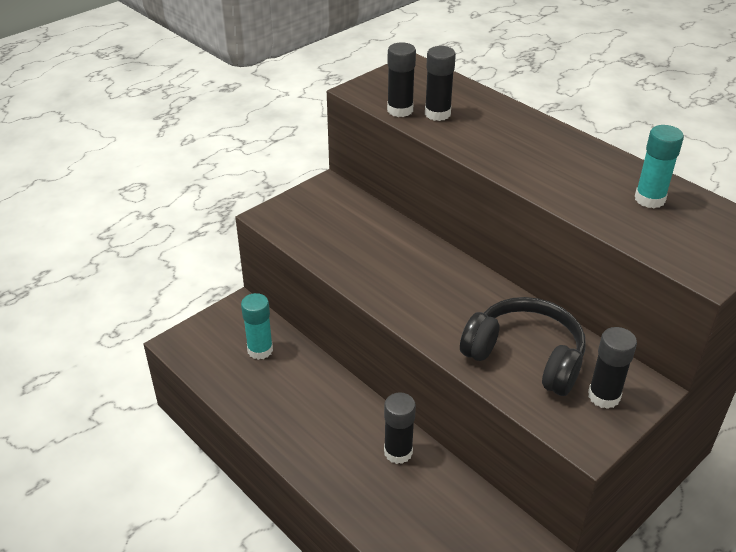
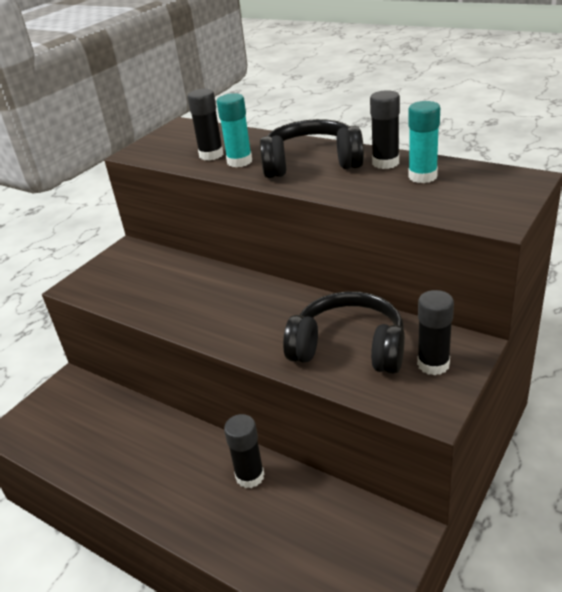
camera: 10 degrees left, 5 degrees down
turquoise glue stick [241,293,273,360] -> turquoise glue stick moved to [217,93,252,168]
black glue stick [387,42,416,117] -> black glue stick moved to [370,90,400,169]
none -> black headphones [260,119,364,178]

